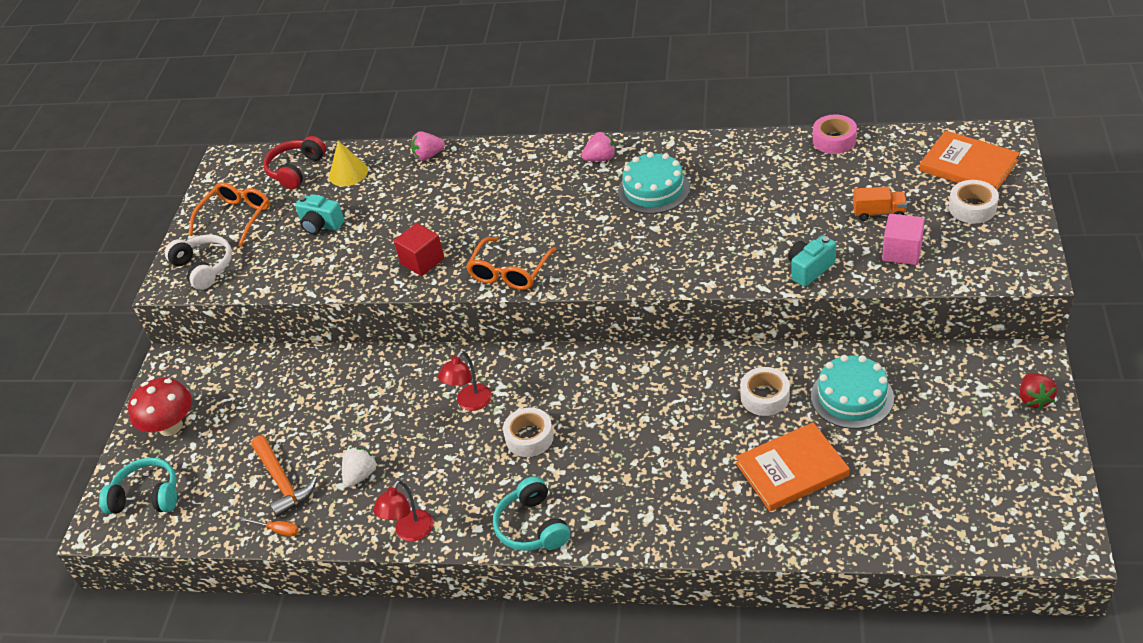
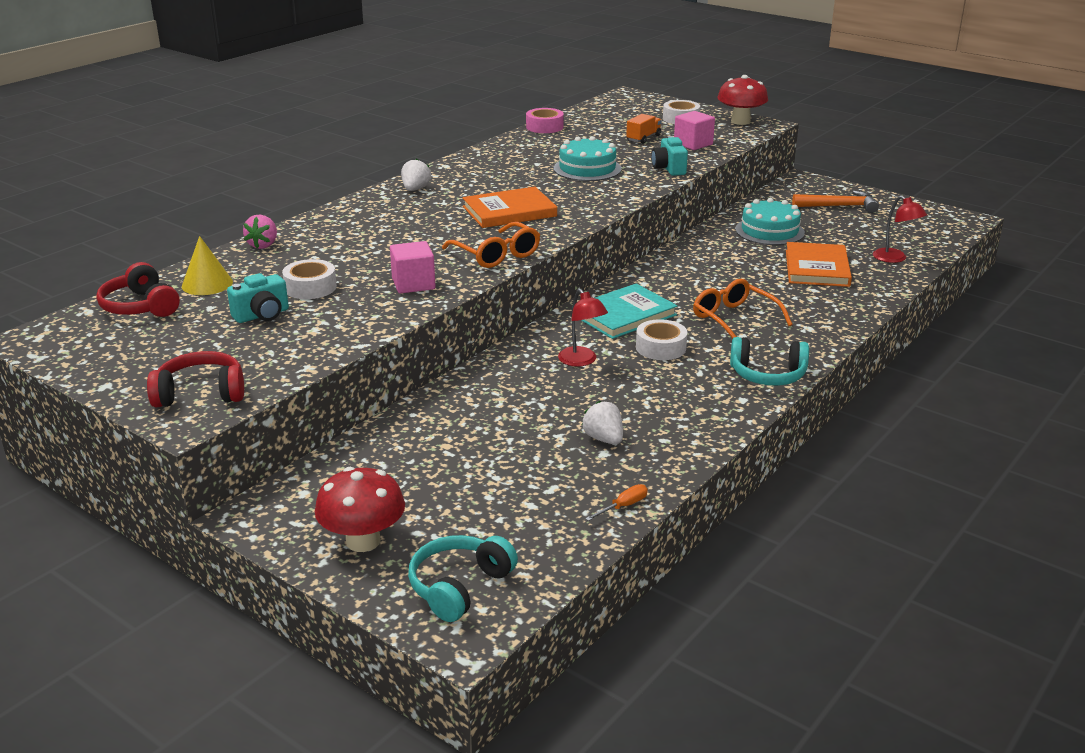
camera: 65 degrees left, 15 degrees down
white headphones [165,234,232,290] -> red headphones [147,351,244,407]
orange glasses [189,182,270,247] -> orange glasses moved to [693,279,792,339]
orange hammer [251,435,317,517] -> orange hammer moved to [792,190,879,213]
red lamp [373,480,433,541] -> red lamp moved to [873,196,927,263]
red cube [394,223,444,276] -> pink cube [390,241,436,294]
pink strawberry [581,132,616,161] -> white strawberry [401,158,431,191]
turquoise cake [618,152,690,214] -> turquoise cake moved to [554,136,622,181]
white tape [740,367,790,416] -> white tape moved to [282,259,337,299]
orange book [919,131,1020,190] -> orange book moved to [463,187,557,228]
red strawberry [1020,373,1057,410] -> none
none -> turquoise book [572,283,677,339]
none -> red mushroom [718,75,768,125]

